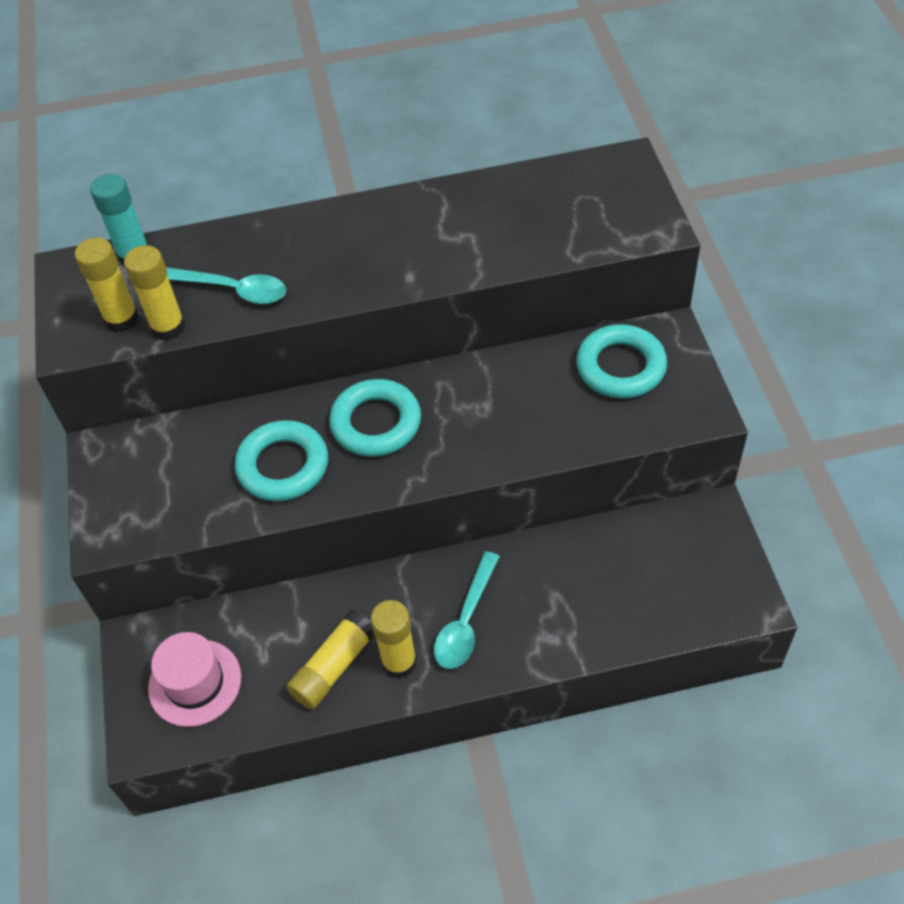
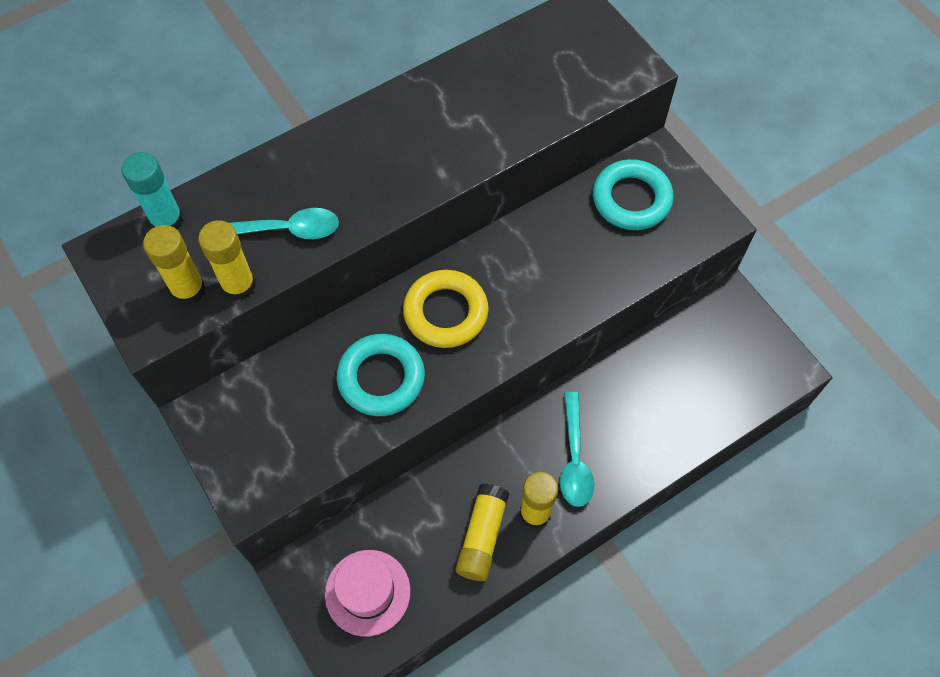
camera: 25 degrees left, 10 degrees up
turquoise ring [329,379,421,457] -> yellow ring [403,270,489,348]

